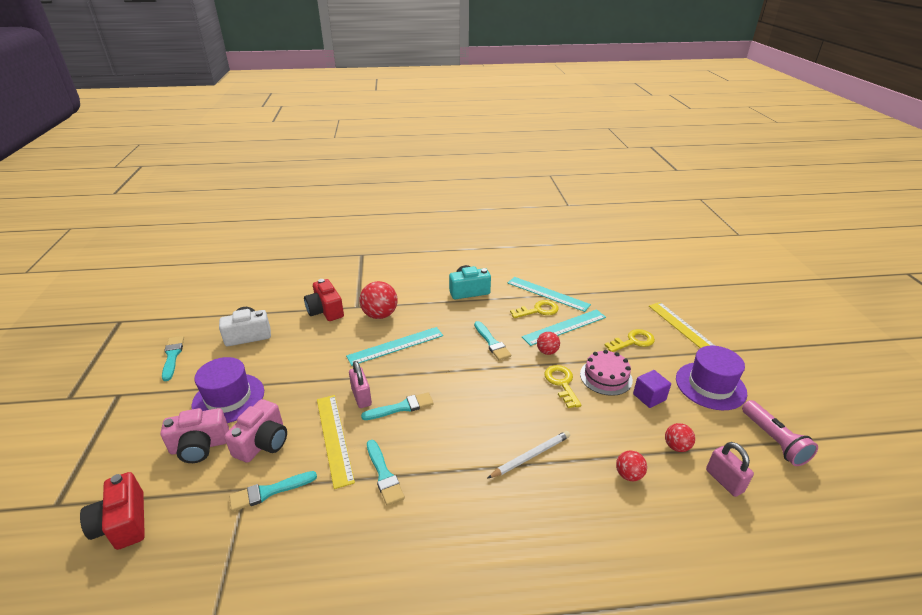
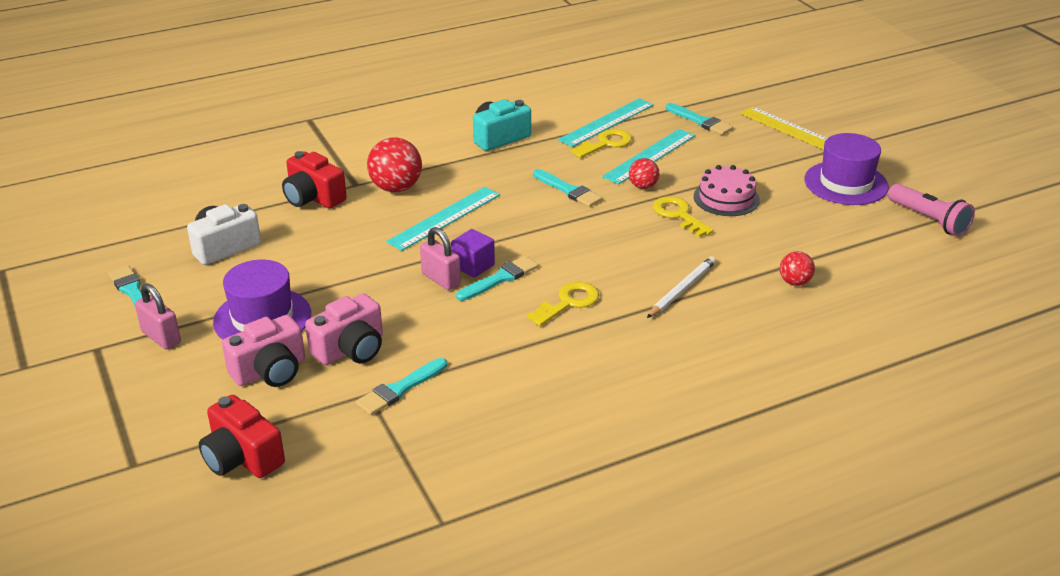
camera: 20 degrees left, 0 degrees up
pink camera [224,399,287,463] -> pink camera turned 45 degrees clockwise [305,293,383,365]
yellow ruler [317,395,355,489] -> none
turquoise brush [367,440,405,506] -> turquoise brush moved to [666,103,733,135]
turquoise ruler [508,277,591,312] -> turquoise ruler turned 60 degrees counterclockwise [558,98,654,147]
yellow key [605,329,655,352] -> yellow key moved to [527,282,599,326]
purple cube [633,370,671,408] -> purple cube moved to [451,229,495,278]
red ball [665,423,695,452] -> none
pink padlock [706,442,754,497] -> pink padlock moved to [135,283,181,350]

